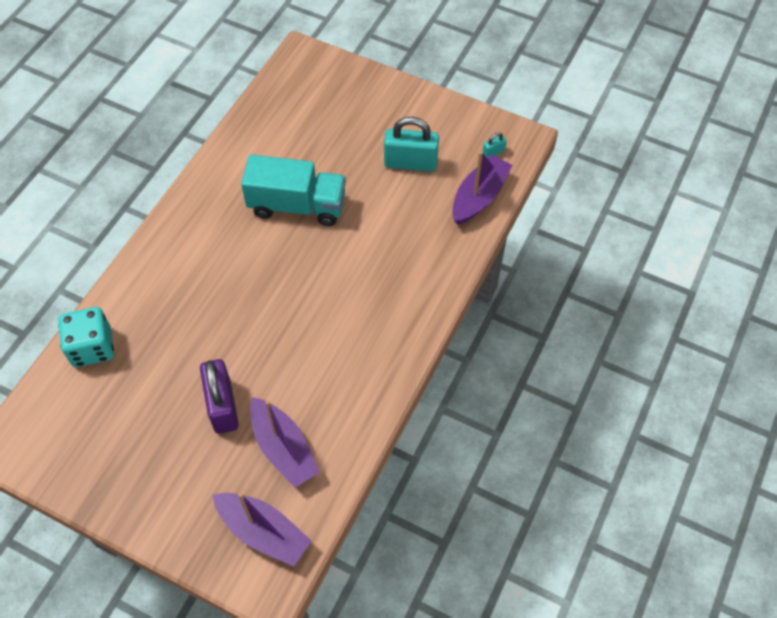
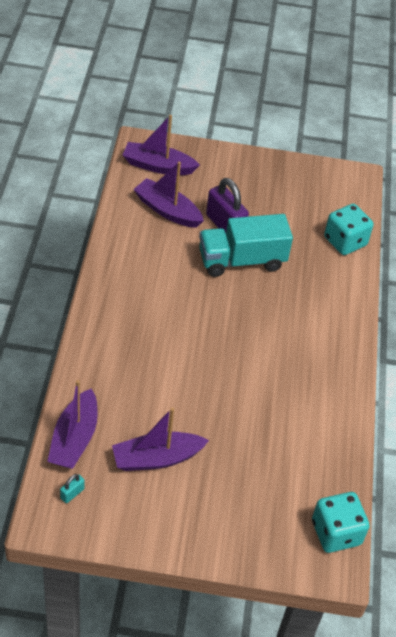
camera: 155 degrees right, 10 degrees down
turquoise truck [241,155,346,226] -> turquoise truck moved to [199,214,293,277]
turquoise padlock [384,117,439,172] -> purple boat [112,407,209,471]
none -> turquoise dice [312,492,370,553]

